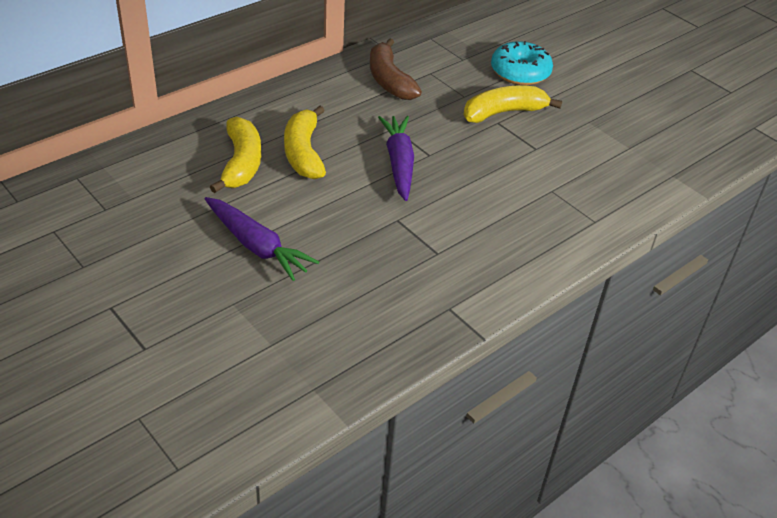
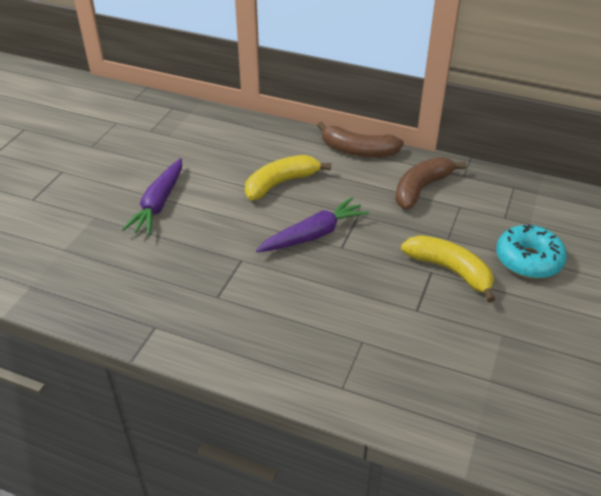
camera: 65 degrees right, 0 degrees up
yellow banana [210,116,261,193] -> none
none -> brown banana [317,122,404,157]

